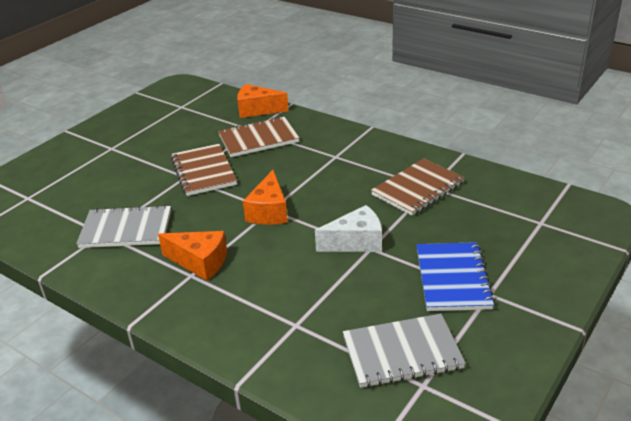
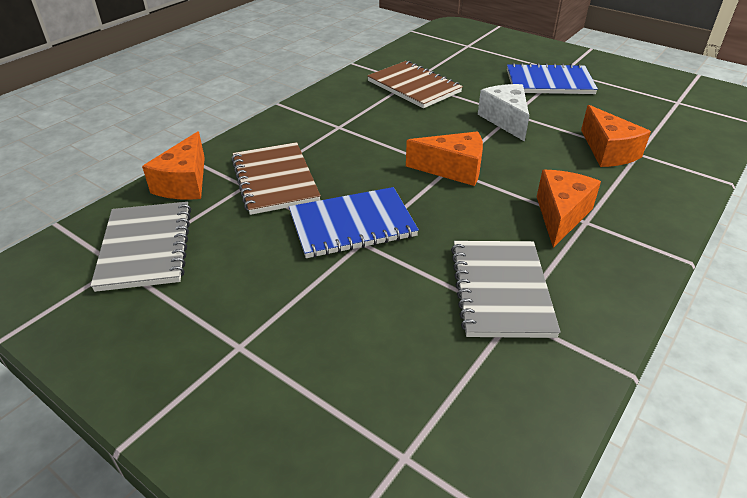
camera: 90 degrees left, 5 degrees up
brown notebook [171,144,237,196] -> blue notebook [289,187,419,258]
grey notebook [343,314,466,388] -> grey notebook moved to [90,202,191,292]
none -> orange cheese [581,105,651,167]

